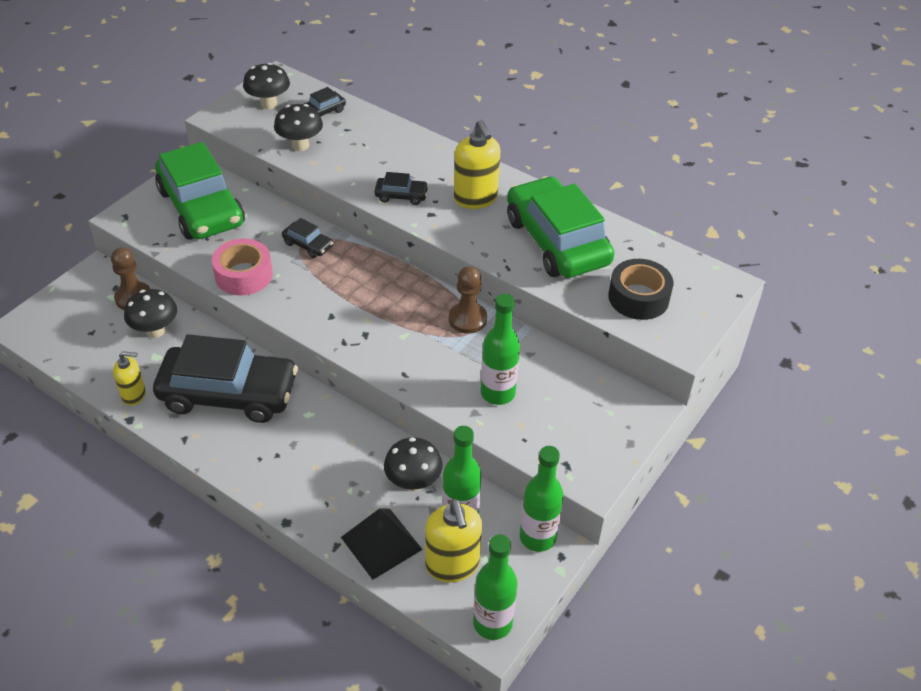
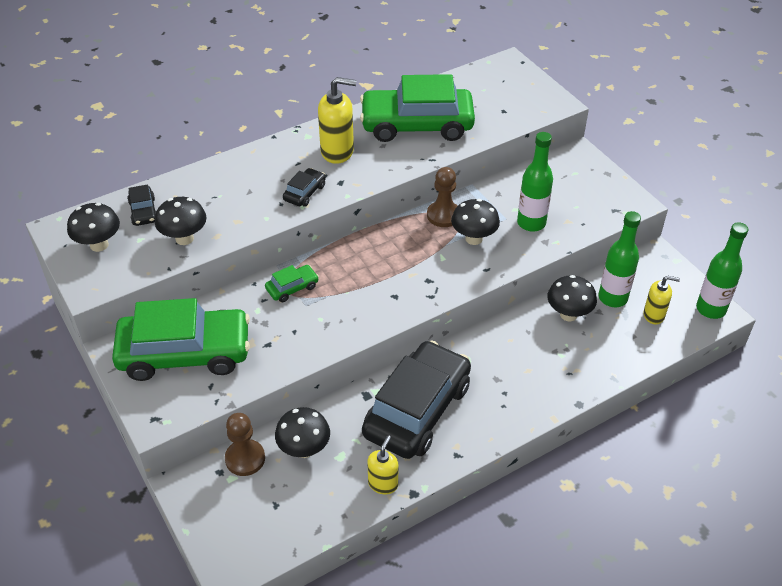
camera: 65 degrees left, 0 degrees up
pink tape [212,239,273,295] -> none
black car [282,218,333,258] -> green car [265,265,319,302]
black pyramid [341,508,423,580] -> none
yellow soap dispenser [425,499,482,582] -> yellow soap dispenser [644,275,680,324], size x0.62
green bottle [520,446,564,552] -> none
black tape [608,259,673,320] -> none
none -> black mushroom [451,199,500,245]

